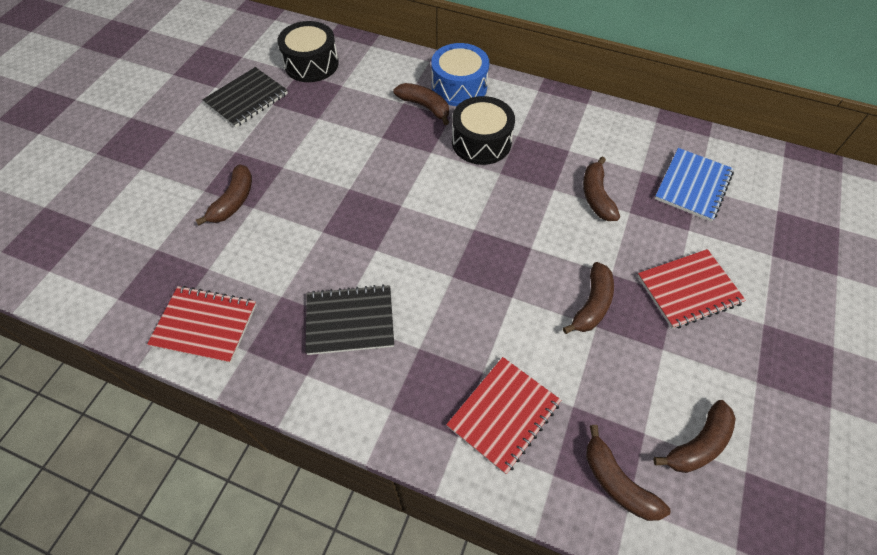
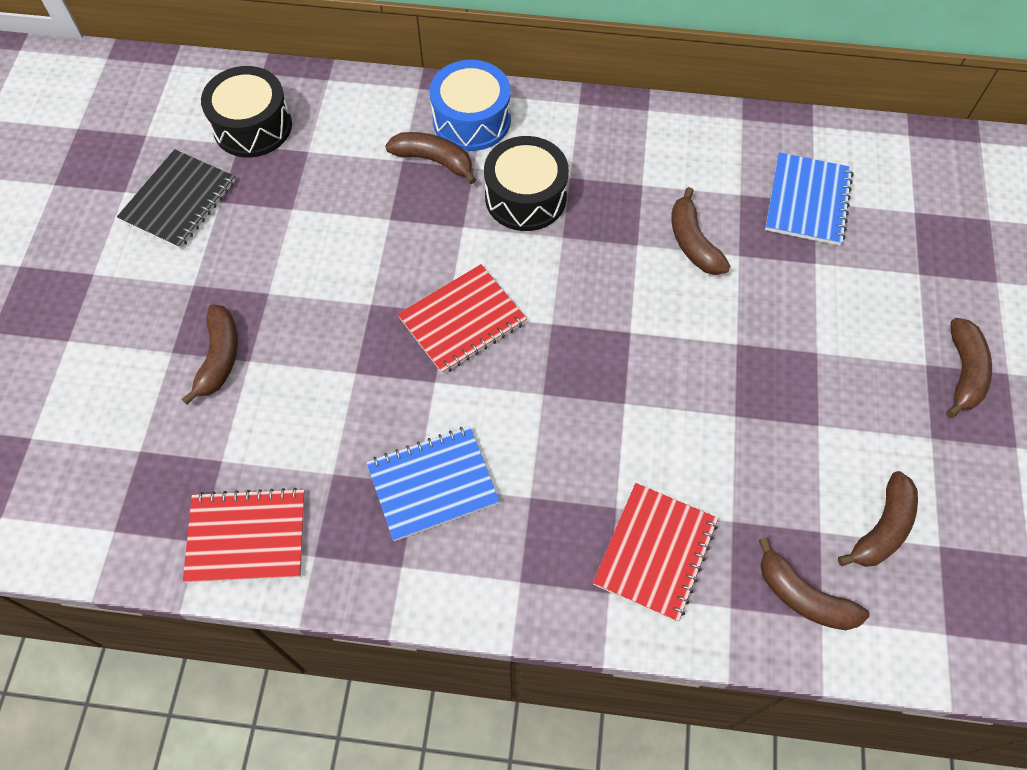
camera: 15 degrees left, 5 degrees up
black notebook [305,284,394,355] -> blue notebook [366,426,500,541]
brown banana [563,262,614,334] -> brown banana moved to [947,318,992,417]
red notebook [637,249,746,329] -> red notebook moved to [398,264,527,374]

